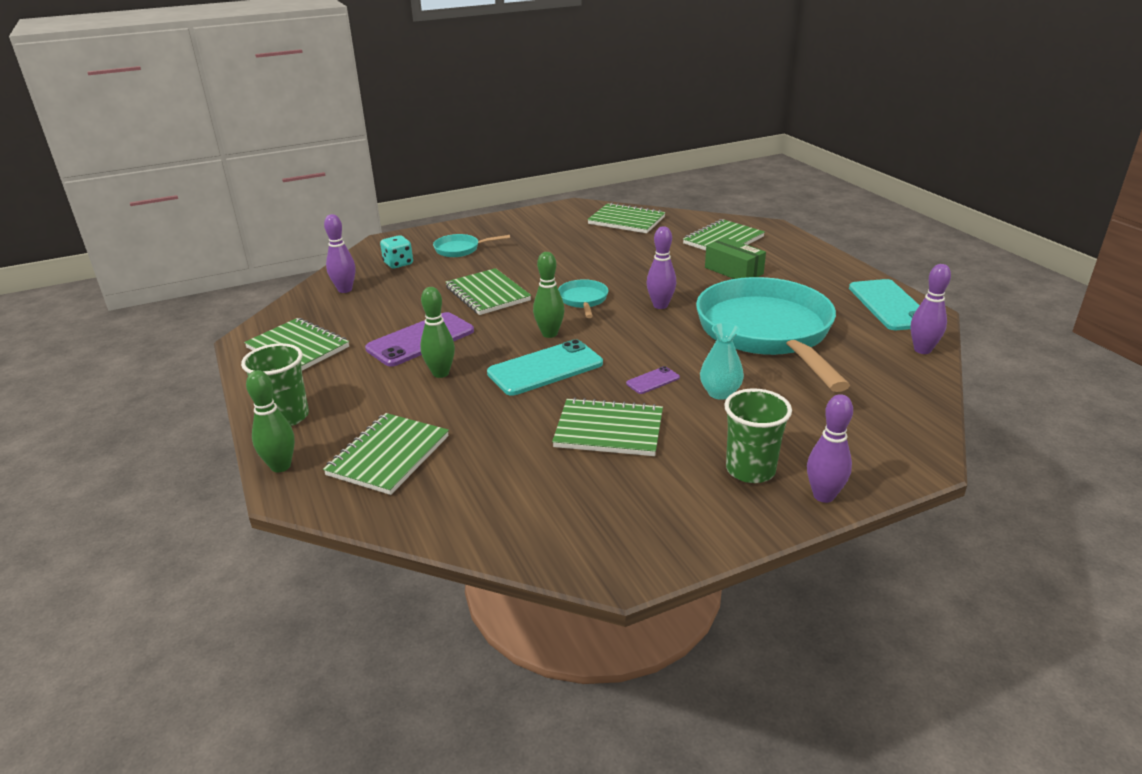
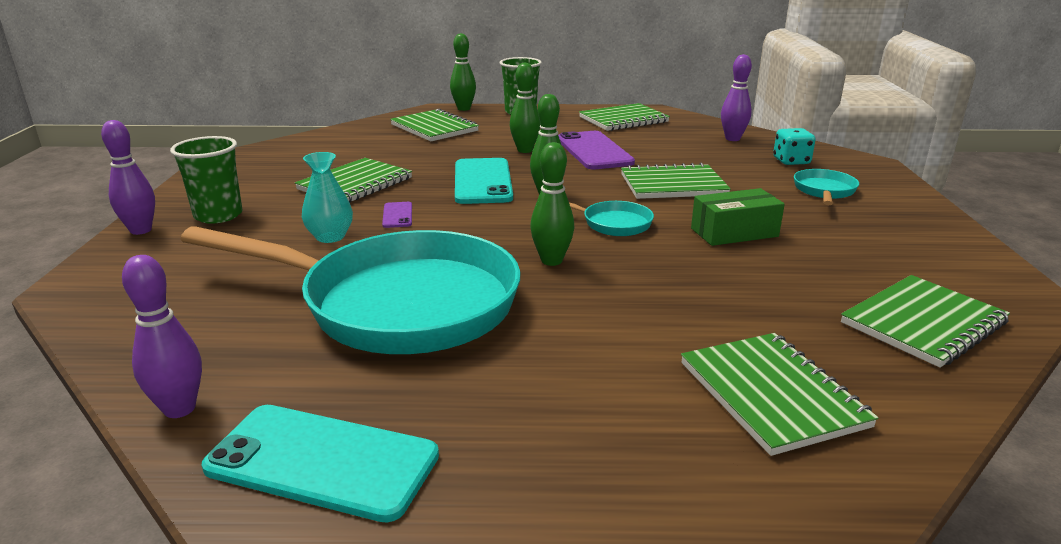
camera: 115 degrees right, 5 degrees down
purple bowling pin [646,226,676,309] -> green bowling pin [530,142,574,266]
green box [705,237,766,279] -> green box moved to [691,188,785,246]

